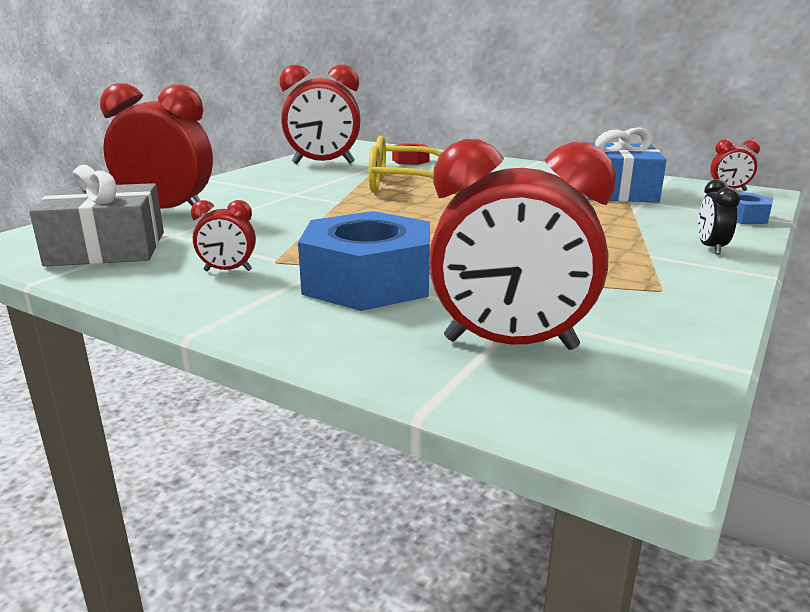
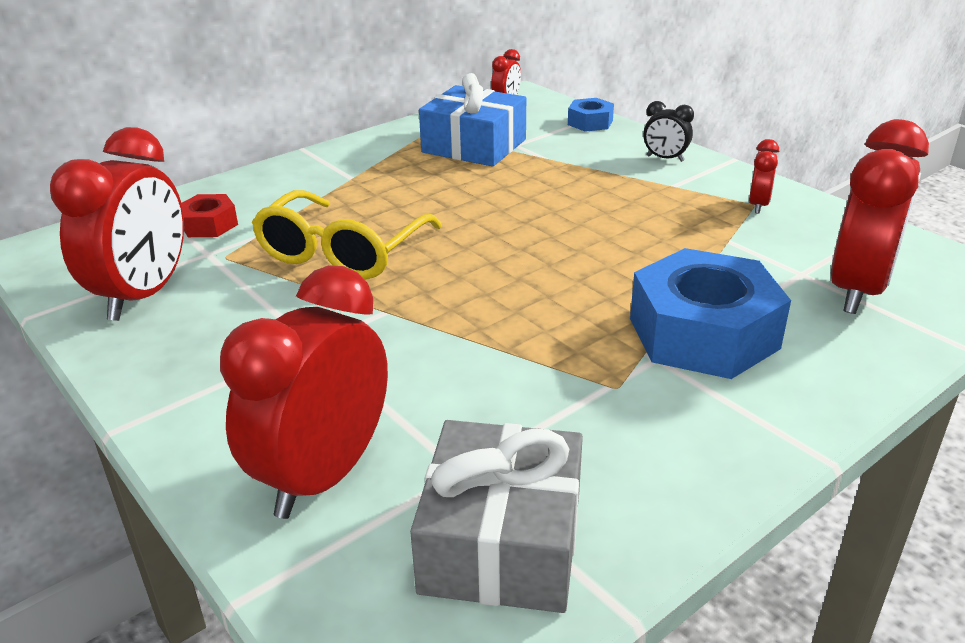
camera: 70 degrees left, 10 degrees up
red clock [191,200,256,271] -> red clock moved to [749,139,779,214]

